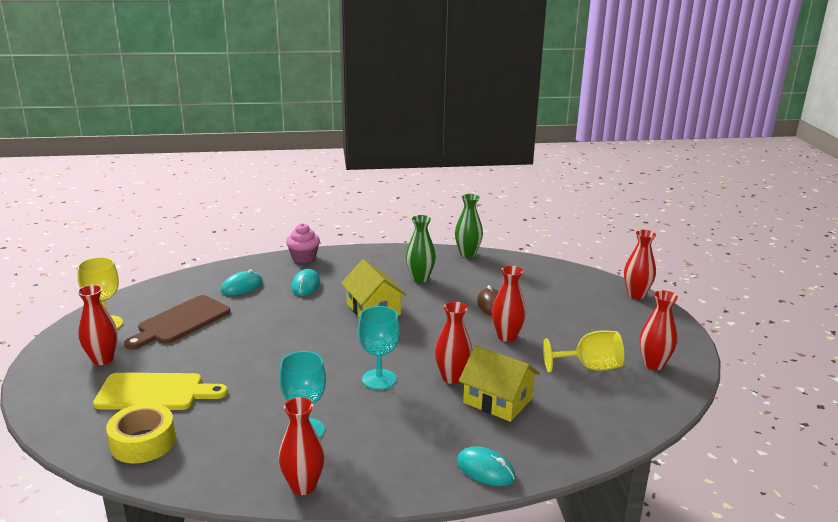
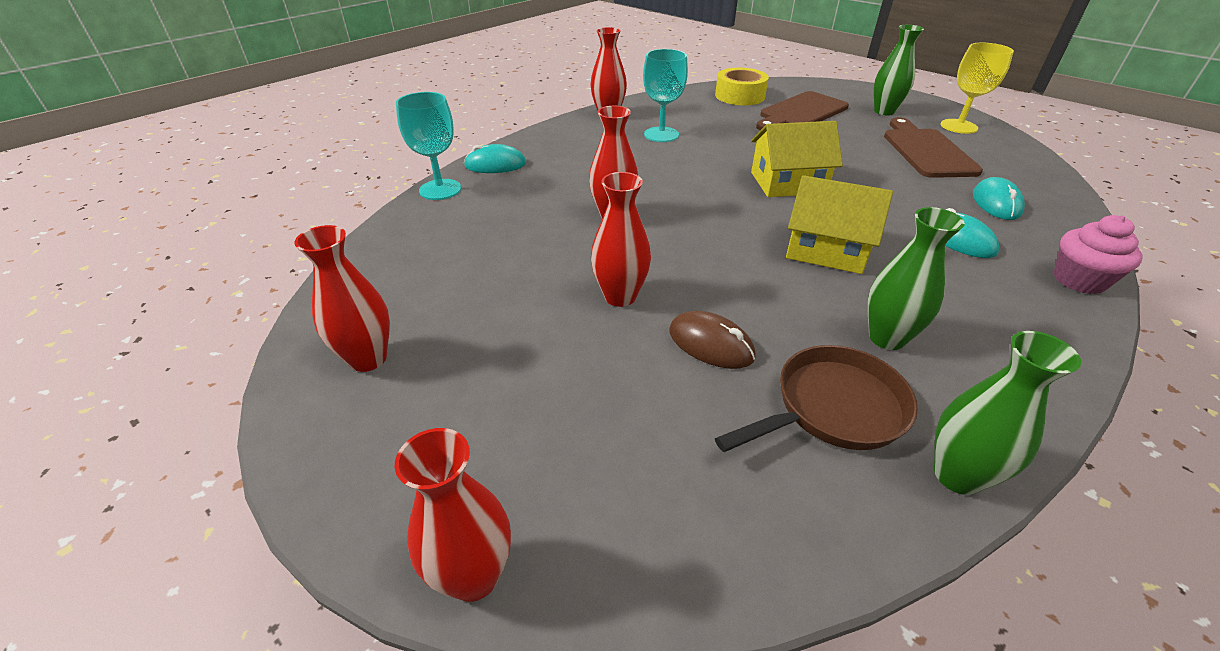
camera: 140 degrees right, 15 degrees up
red vase [77,285,118,365] -> green vase [874,25,924,115]
yellow cutting board [93,373,228,410] -> brown cutting board [756,91,849,130]
turquoise goblet [358,306,400,390] -> turquoise goblet moved to [396,92,461,200]
yellow house [459,345,540,422] -> yellow house moved to [751,121,843,197]
yellow goblet [543,330,624,372] -> none
none -> brown pan [715,345,918,452]

